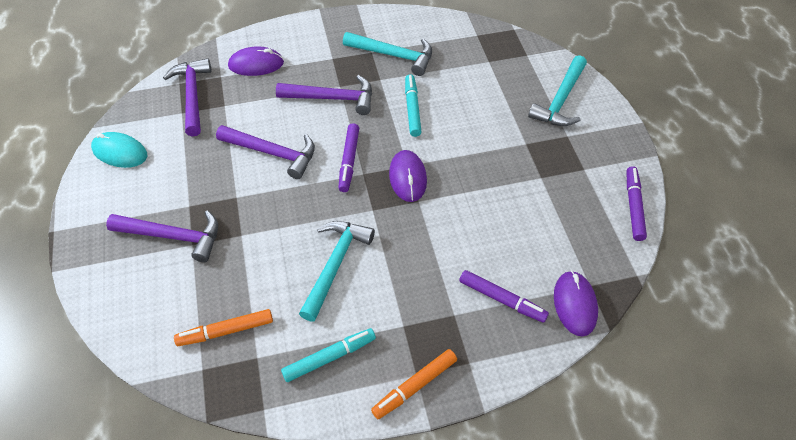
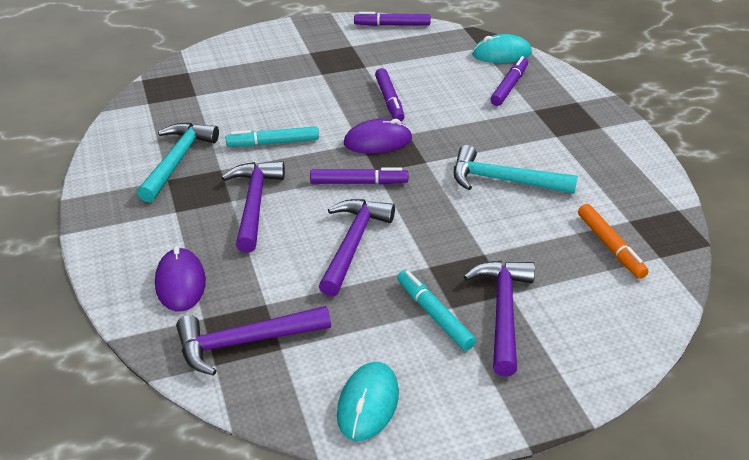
camera: 95 degrees left, 15 degrees down
turquoise marker [281,328,376,382] -> turquoise marker moved to [397,270,476,351]
orange marker [371,349,457,419] -> none
turquoise hammer [528,55,587,126] -> none
purple mouse [554,271,598,337] -> turquoise mouse [472,34,532,63]
none -> purple marker [375,68,405,121]

